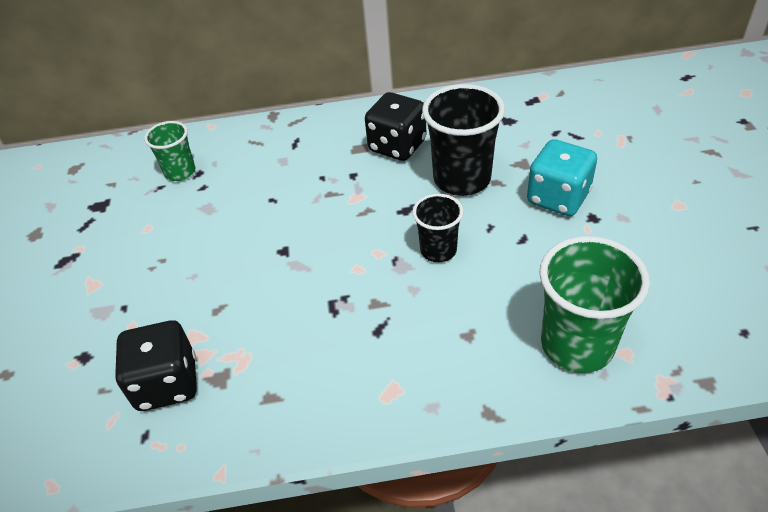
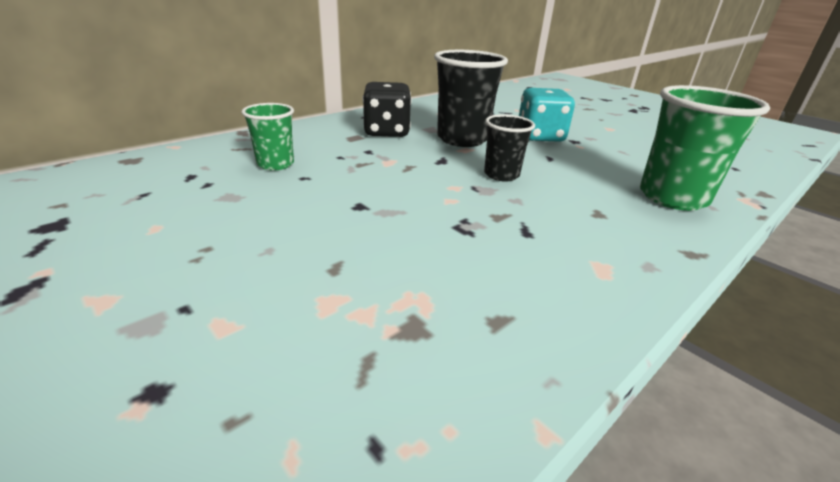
camera: 40 degrees left, 15 degrees down
black dice [115,320,196,411] -> none
green cup [144,121,195,181] -> green cup moved to [242,103,294,171]

